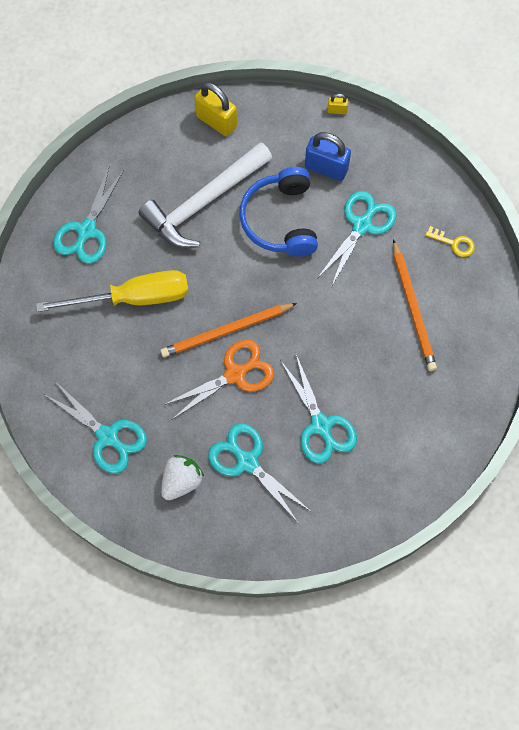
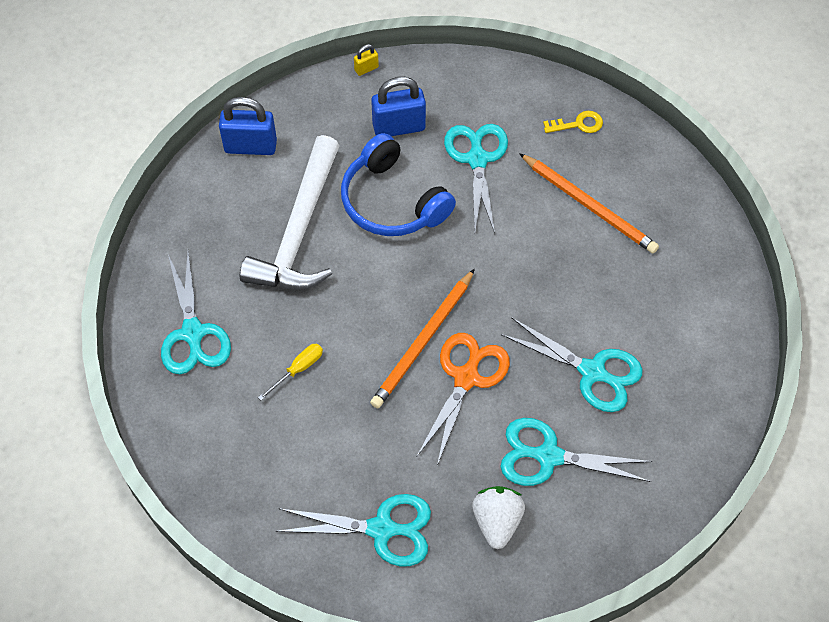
camera: 35 degrees left, 10 degrees down
yellow screwdriver [36,270,189,312] -> yellow screwdriver [258,344,323,401], size x0.42
yellow padlock [194,82,237,137] -> blue padlock [219,97,277,155]

